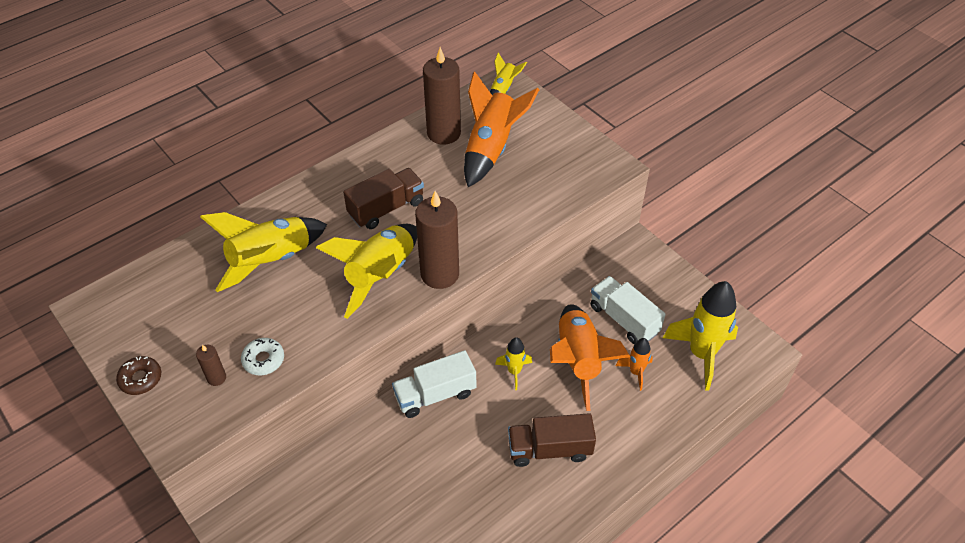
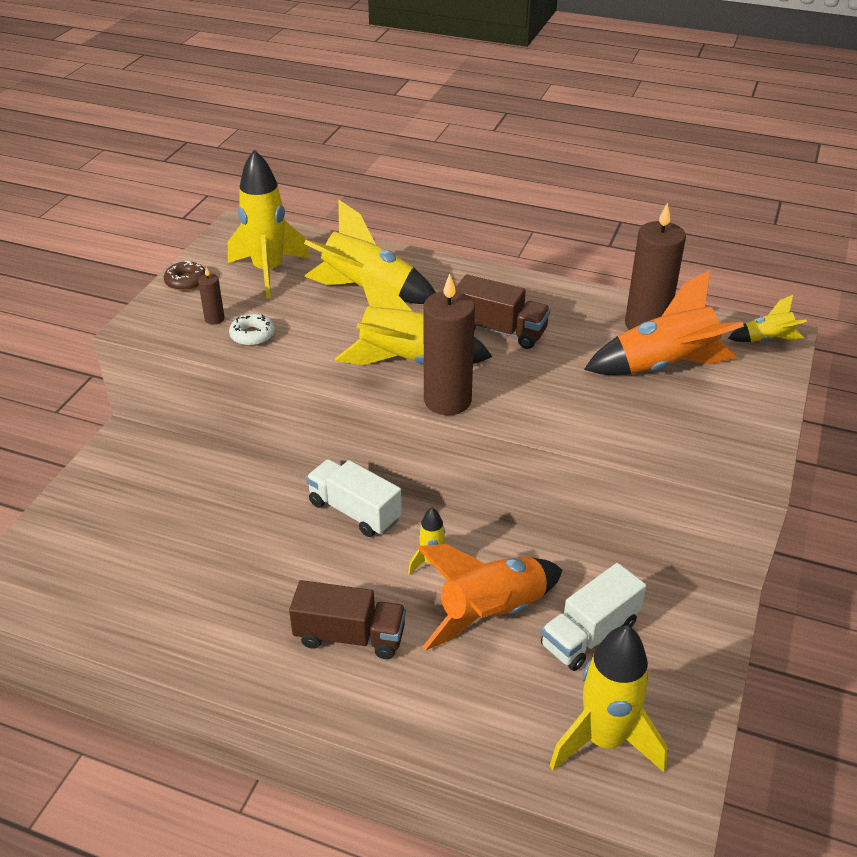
camera: 60 degrees right, 10 degrees down
brown truck [508,413,596,467] -> brown truck turned 135 degrees clockwise [289,580,406,659]
white truck [590,276,666,344] -> white truck turned 150 degrees counterclockwise [541,563,646,671]
orange rocket [616,338,653,391] -> none
none -> yellow rocket [228,150,309,298]

